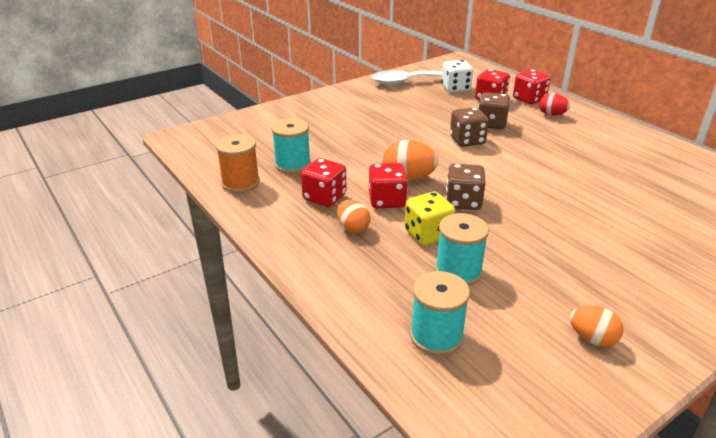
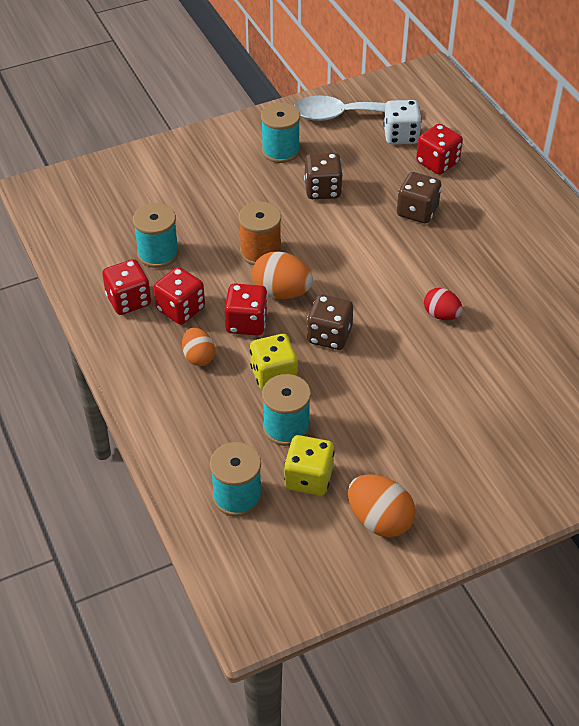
camera: 10 degrees right, 15 degrees up
orange spool [216,134,260,193] -> orange spool moved to [239,202,282,265]
brown dice [450,107,489,147] -> brown dice moved to [304,153,343,199]
red dice [513,70,551,104] -> red dice moved to [102,259,151,315]
red egg [539,93,570,116] -> red egg moved to [424,288,463,320]
orange egg [570,305,623,347] -> orange egg [348,474,415,537], size x1.54
none -> turquoise spool [261,103,300,163]
none -> yellow dice [284,435,335,496]

